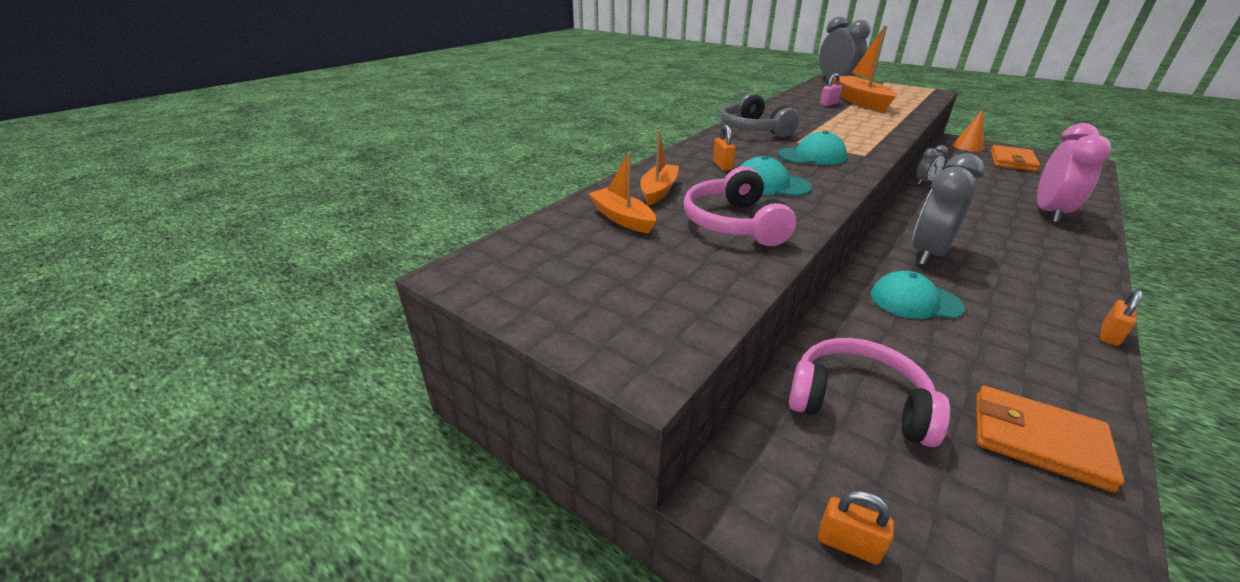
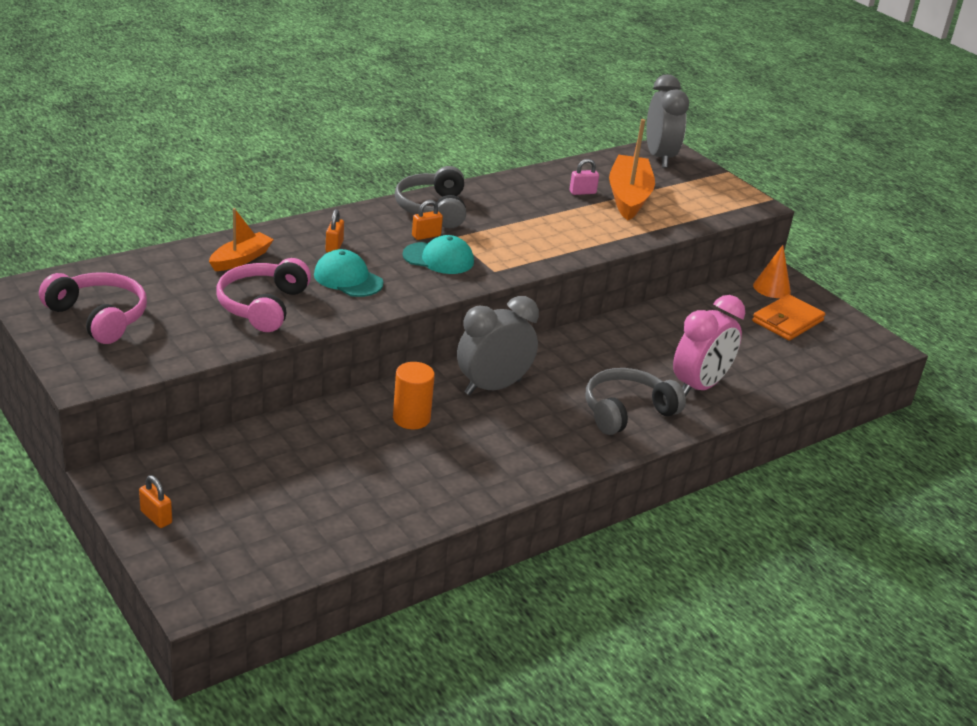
camera: 15 degrees right, 0 degrees up
orange boat [588,152,656,233] -> none
pink headphones [789,338,950,447] -> pink headphones moved to [39,272,147,344]
turquoise cap [871,271,965,319] -> orange cylinder [393,362,435,429]
grey clock [916,145,948,185] -> none
orange wallet [976,386,1125,492] -> none
orange padlock [1100,290,1142,346] -> orange padlock moved to [412,200,443,240]
none -> grey headphones [585,368,686,435]

